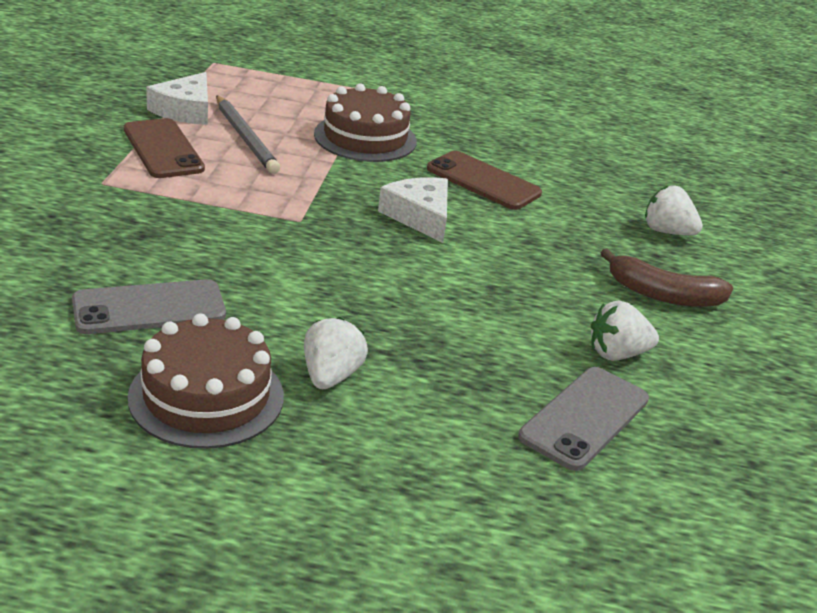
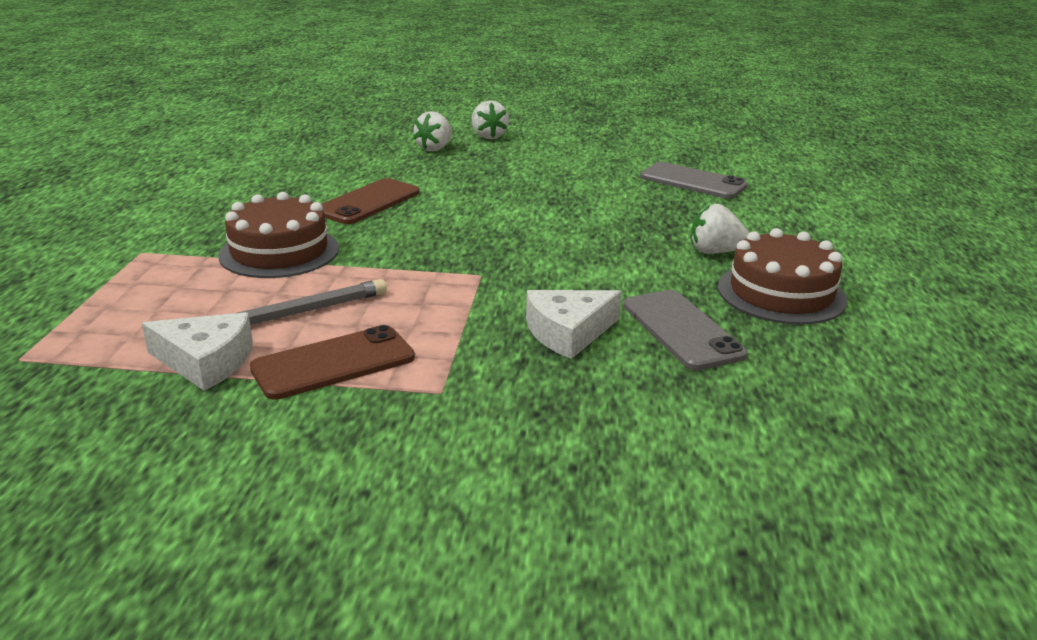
camera: 90 degrees left, 5 degrees down
white cheese [378,177,448,243] -> white cheese moved to [526,290,622,359]
white strawberry [591,301,659,361] -> white strawberry moved to [472,101,509,139]
brown banana [601,248,733,307] -> none

